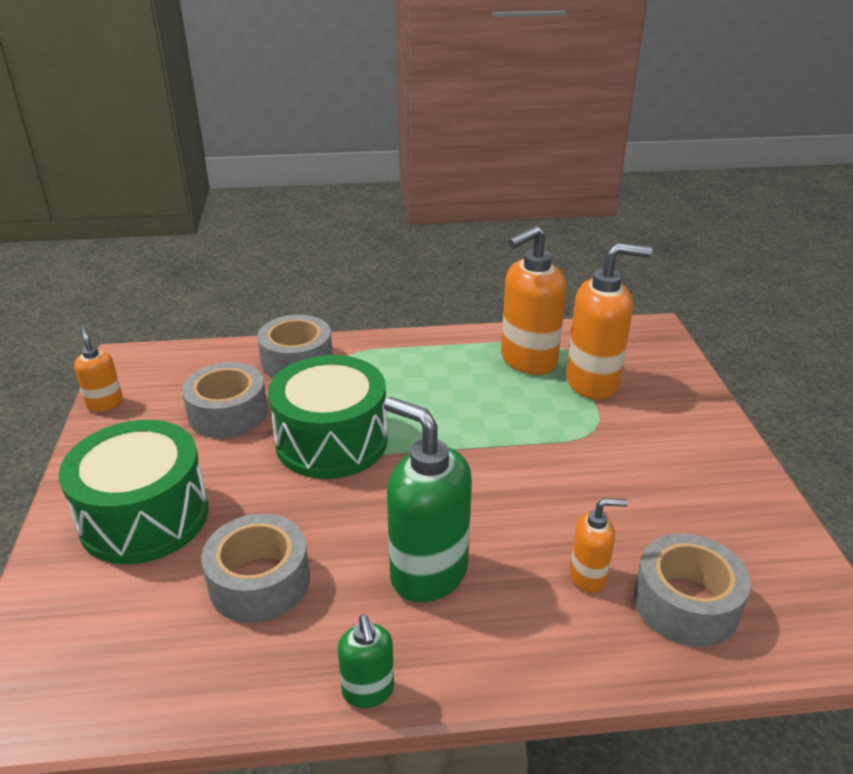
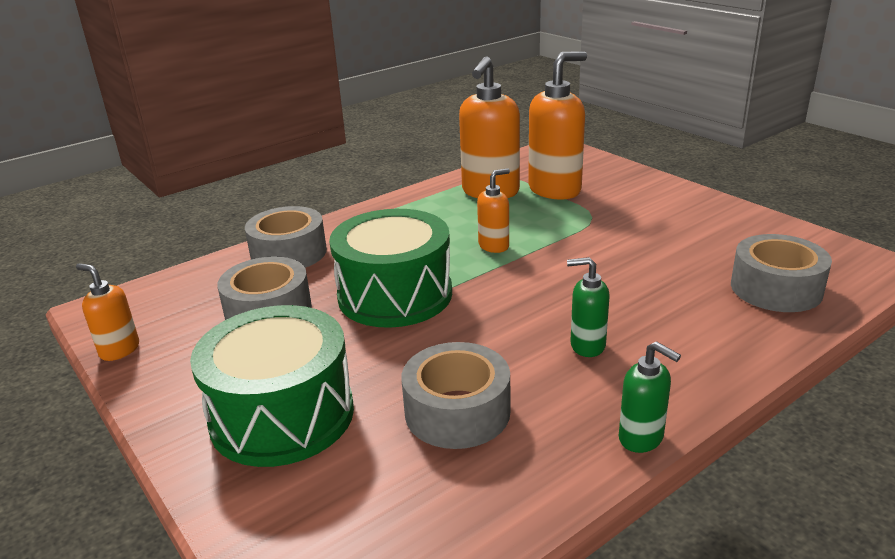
camera: 30 degrees left, 5 degrees down
green soap dispenser [384,397,472,602] -> green soap dispenser [567,257,610,357], size x0.52
orange soap dispenser [570,498,628,593] -> orange soap dispenser moved to [477,168,510,253]

